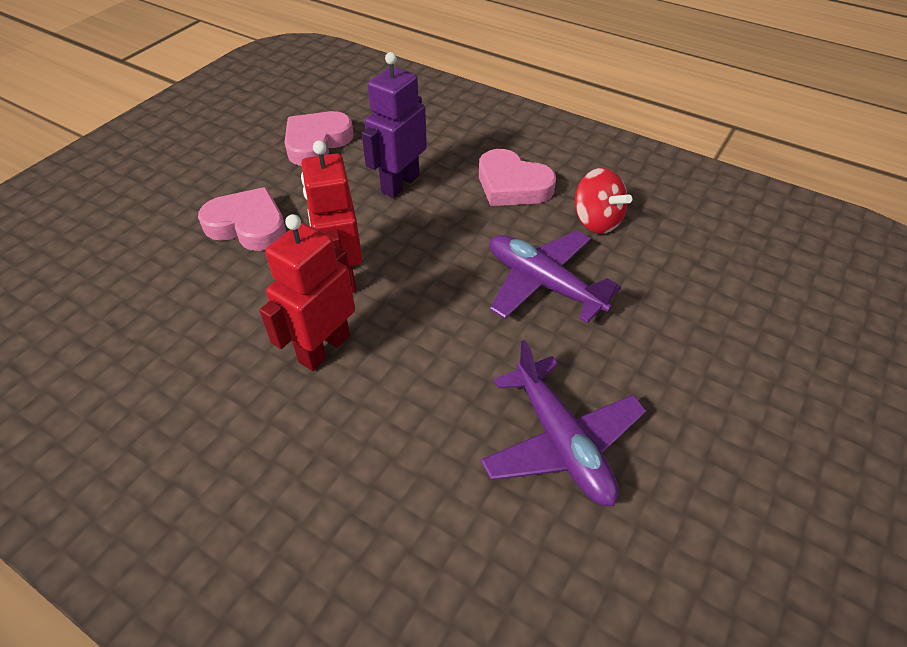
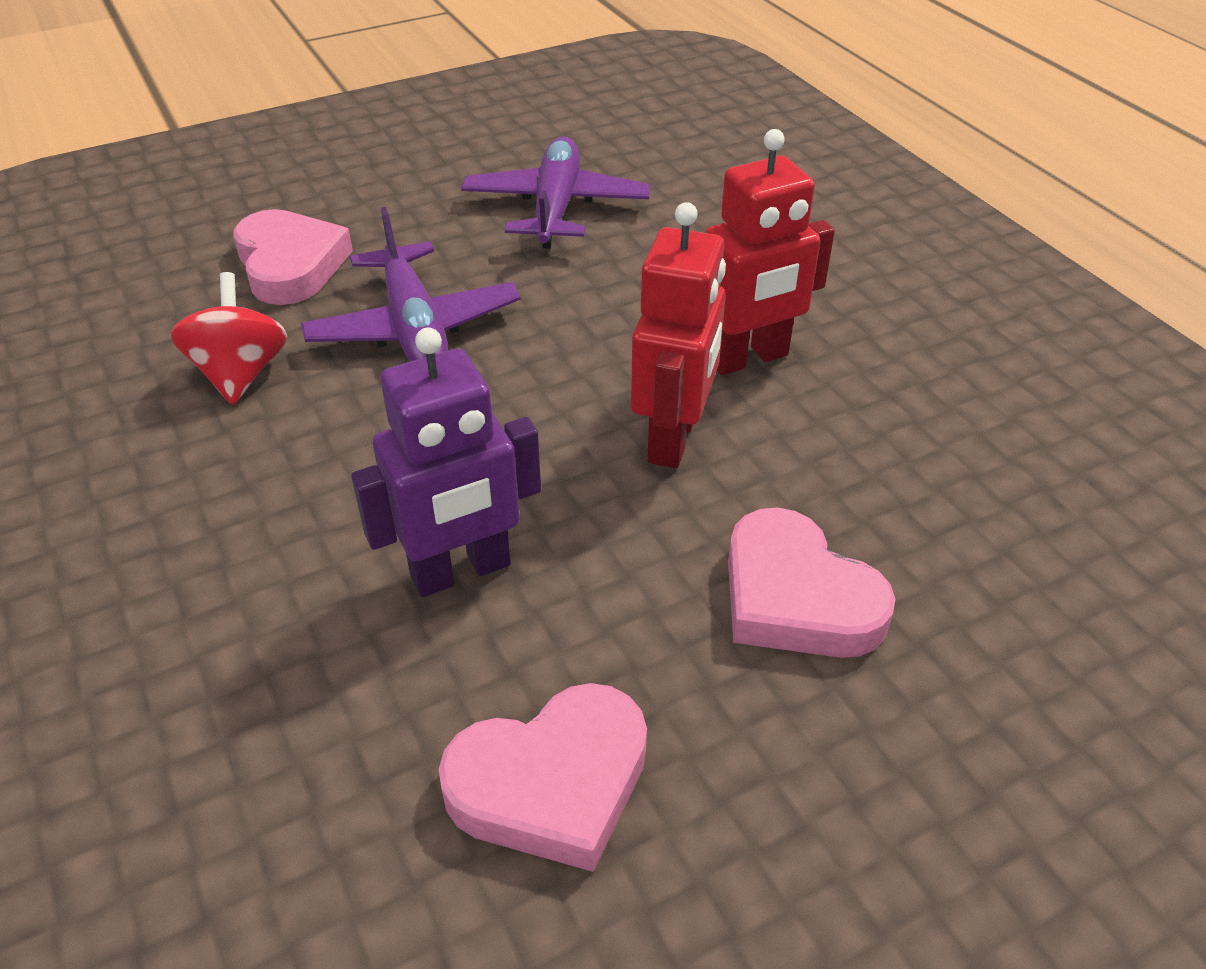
camera: 150 degrees left, 5 degrees down
pink heart [479,149,556,206] -> pink heart moved to [233,209,353,305]

